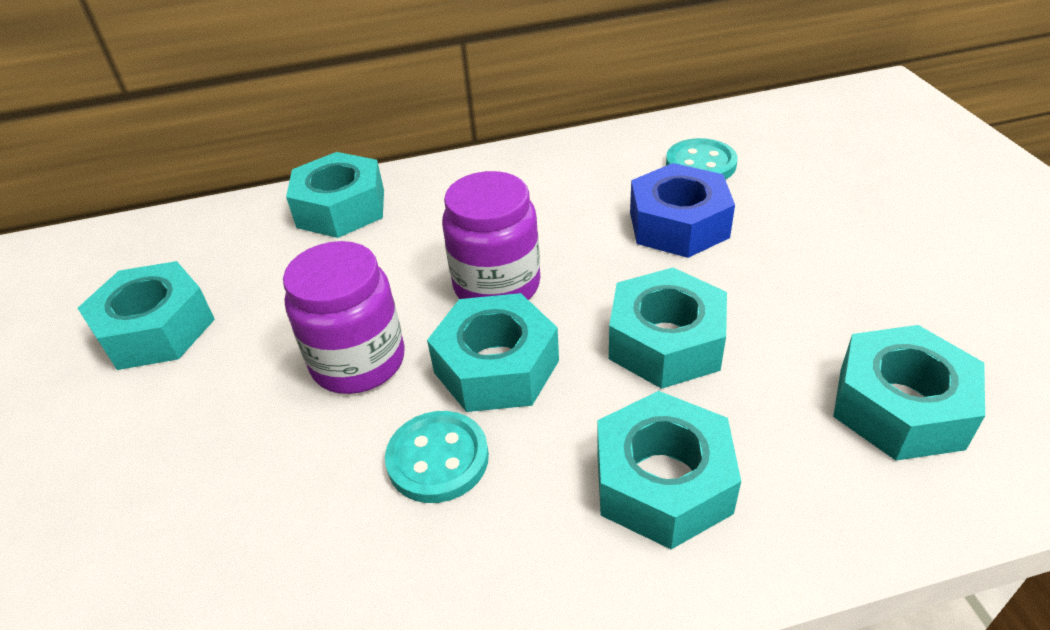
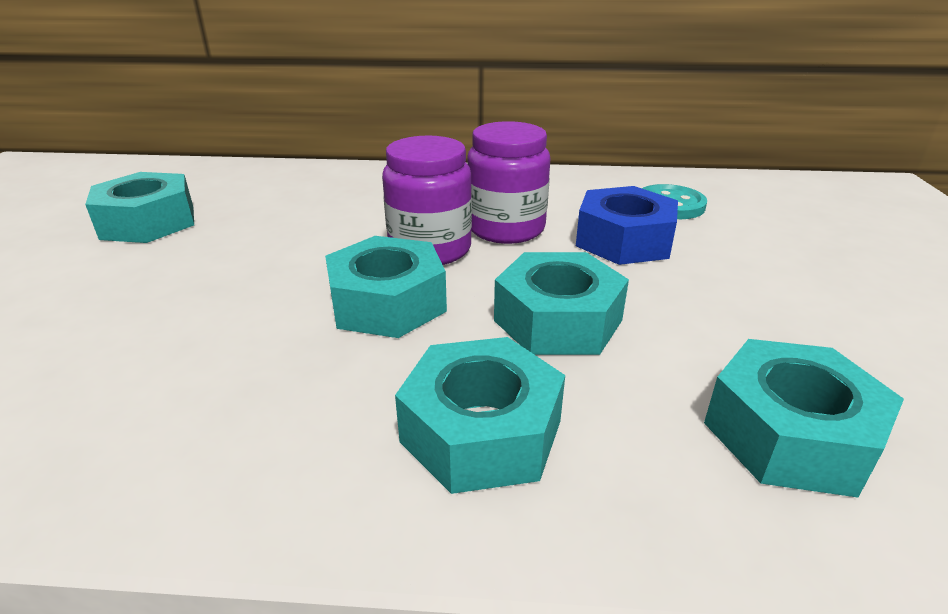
camera: 15 degrees right, 10 degrees down
purple jar [283,241,404,394] -> purple jar moved to [468,121,550,244]
turquoise nut [286,152,384,238] -> none
turquoise button [385,411,489,503] -> none

